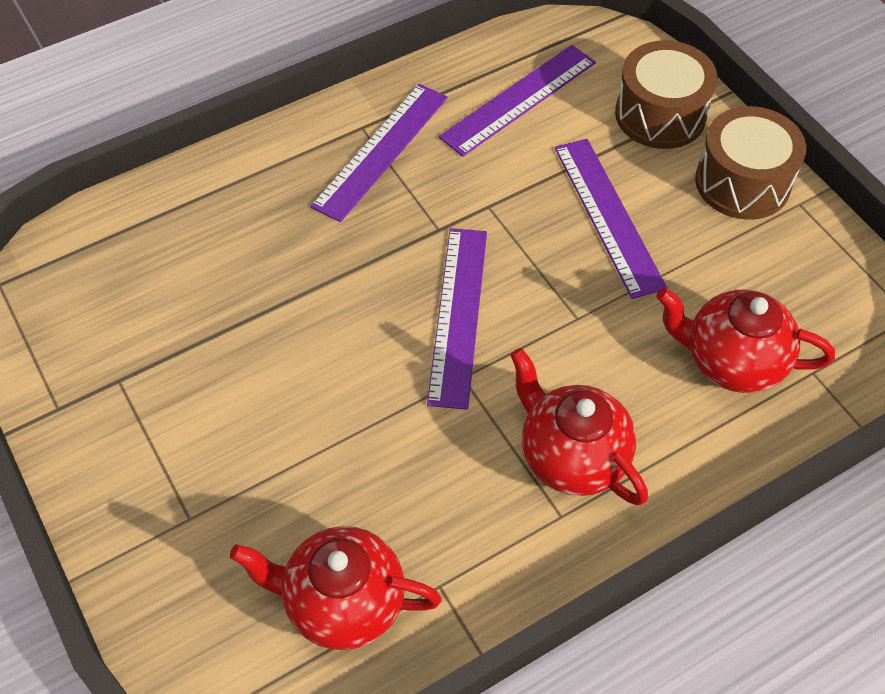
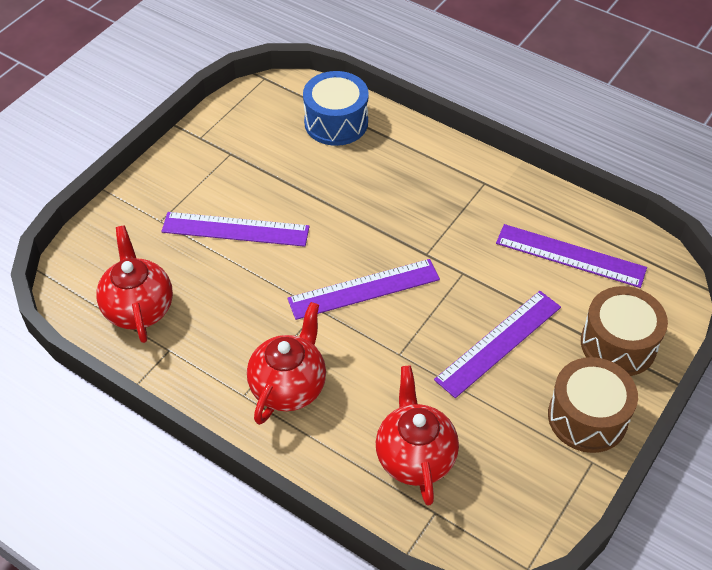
camera: 65 degrees right, 5 degrees down
purple ruler [310,84,448,222] -> purple ruler moved to [161,212,310,247]
none -> blue drum [303,71,369,146]

